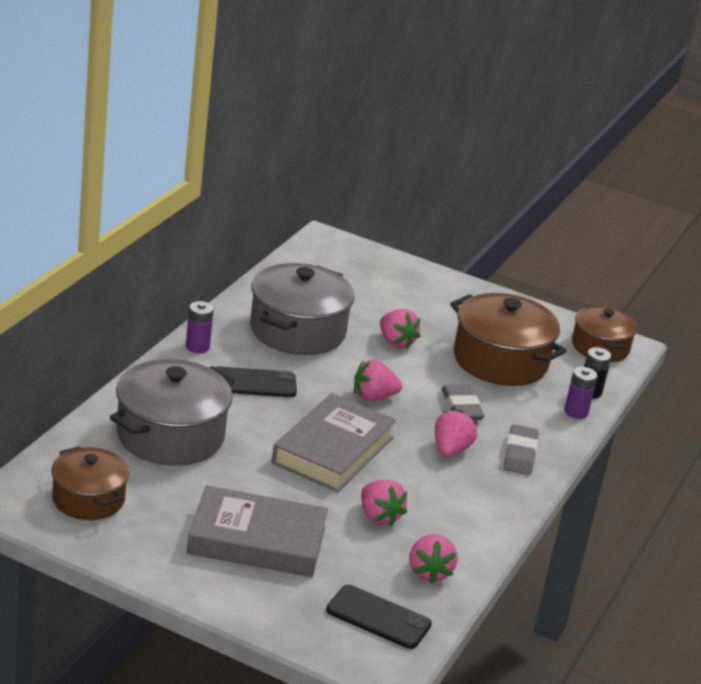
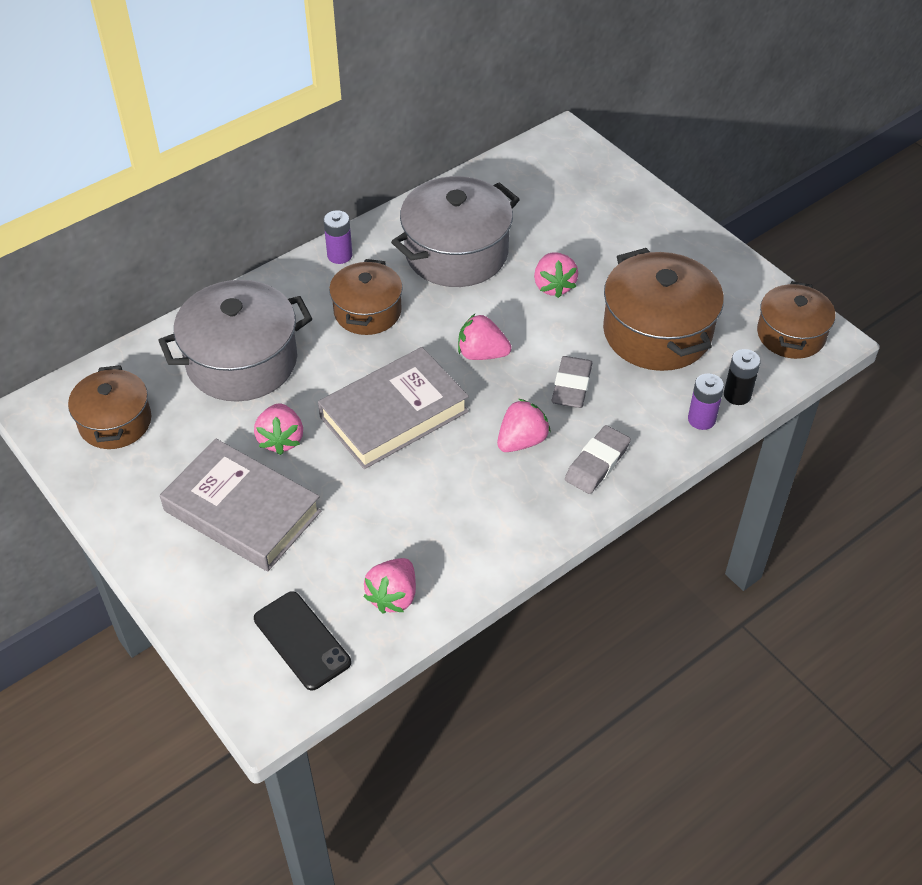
camera: 30 degrees right, 20 degrees up
black phone [215,366,297,397] -> brown pot [329,259,403,335]
pink strawberry [361,480,407,527] -> pink strawberry moved to [254,403,303,455]

